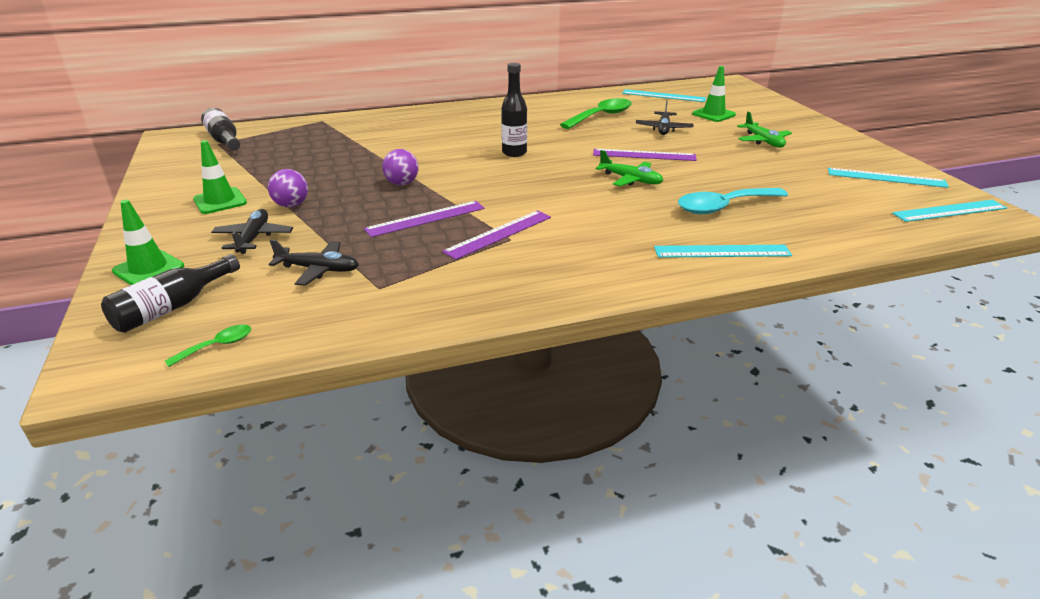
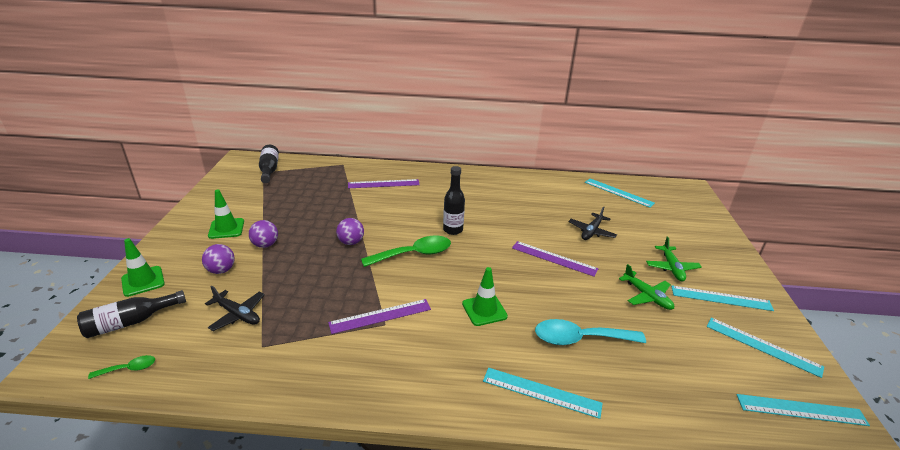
camera: 20 degrees right, 0 degrees up
black plane [211,209,293,254] -> purple ball [202,244,235,274]
purple ruler [364,201,485,237] -> purple ruler moved to [348,179,420,188]
green spoon [560,98,632,129] -> green spoon moved to [361,236,451,267]
green plane [596,150,663,186] -> green plane moved to [619,264,674,310]
green traffic cone [692,66,736,122] -> green traffic cone moved to [462,267,508,326]
none -> turquoise ruler [671,286,774,311]

